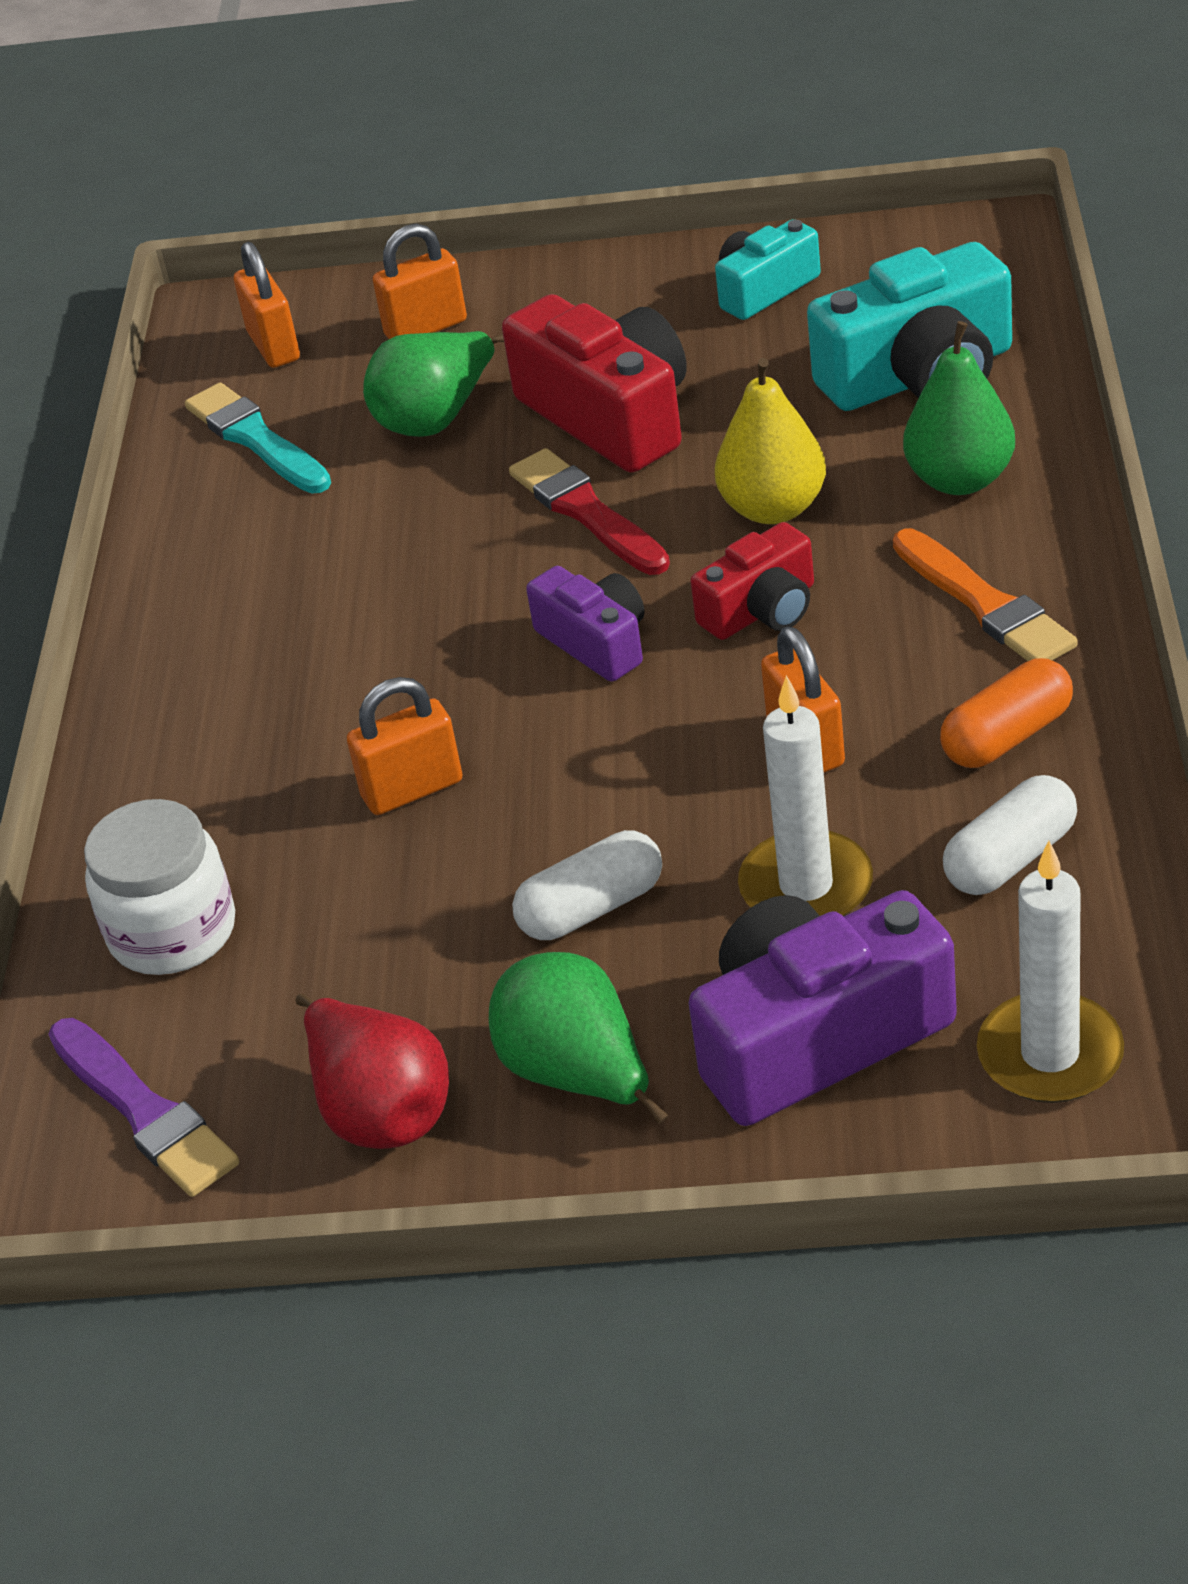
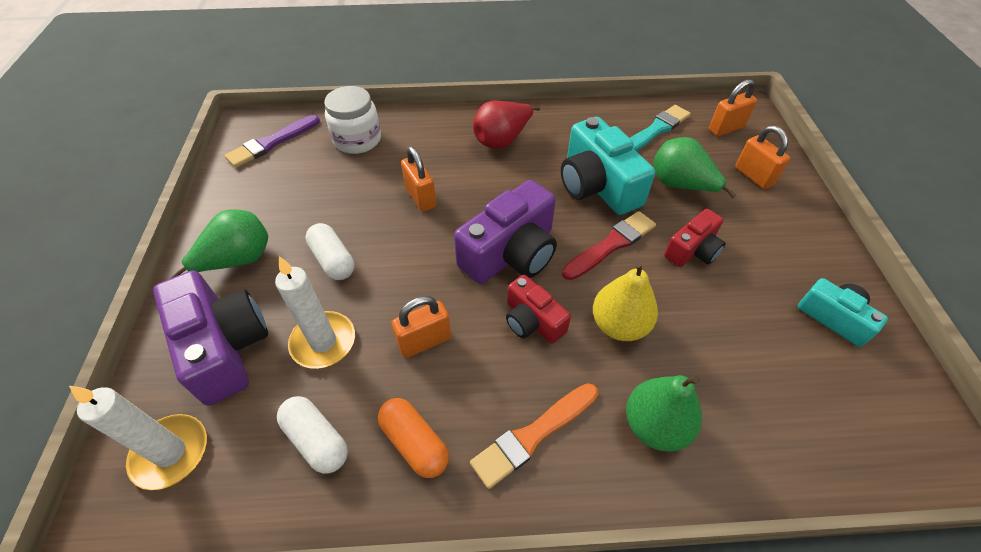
camera: 80 degrees right, 10 degrees up
red pear [295,994,449,1149] -> red pear moved to [473,100,540,149]
red camera [502,294,687,473] -> red camera [664,209,726,267], size x0.58
purple camera [526,566,644,682] -> purple camera [454,180,557,284], size x1.73
turquoise camera [807,242,1012,411] -> turquoise camera moved to [561,117,655,215]

